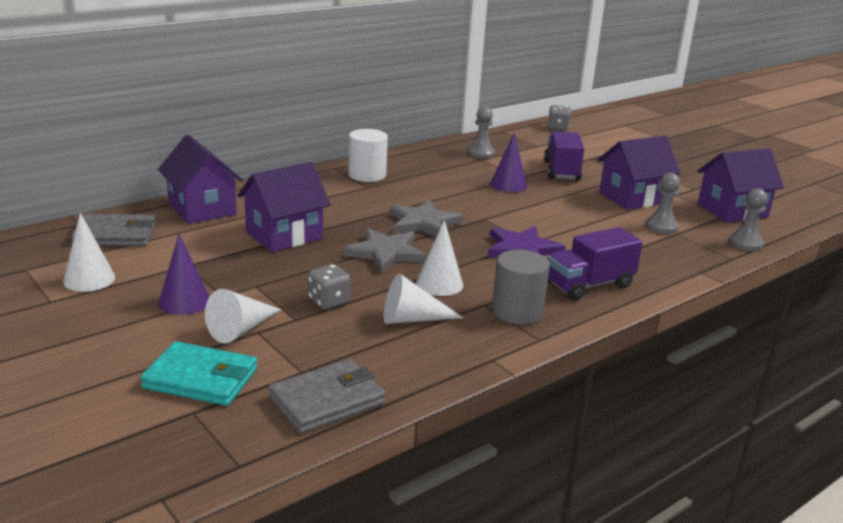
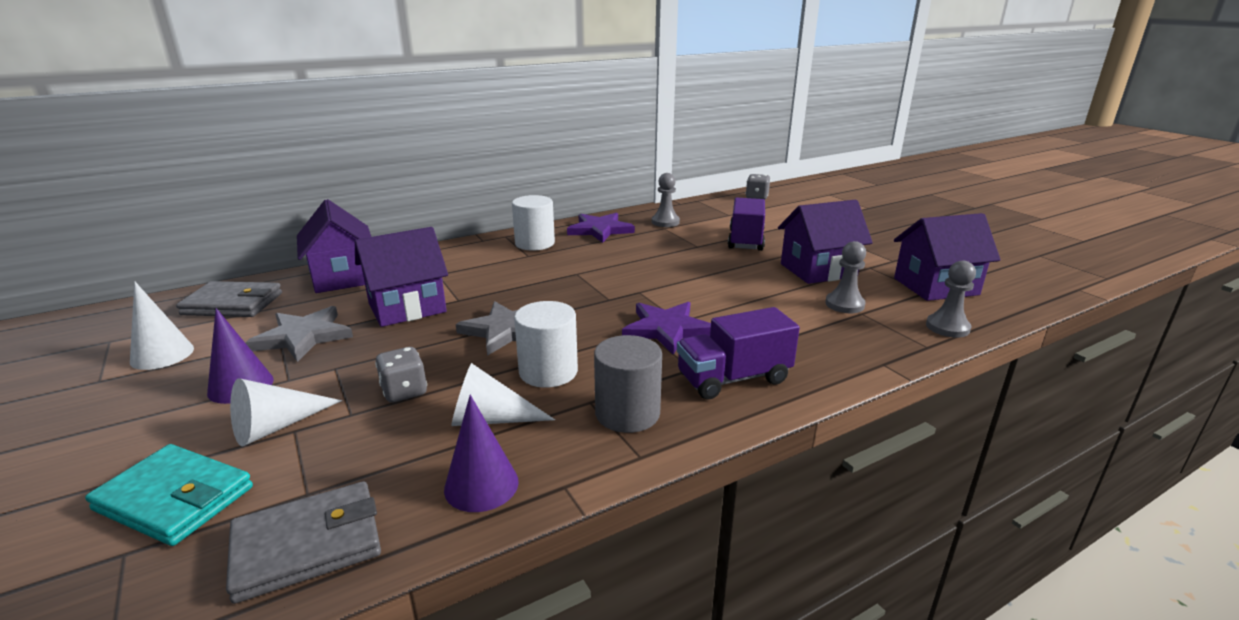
camera: 10 degrees right, 0 degrees up
grey star [389,200,463,237] -> grey star moved to [245,306,353,362]
white cone [416,220,463,296] -> white cylinder [514,301,578,388]
purple cone [490,132,527,192] -> purple cone moved to [444,395,519,512]
none -> purple star [567,213,635,243]

